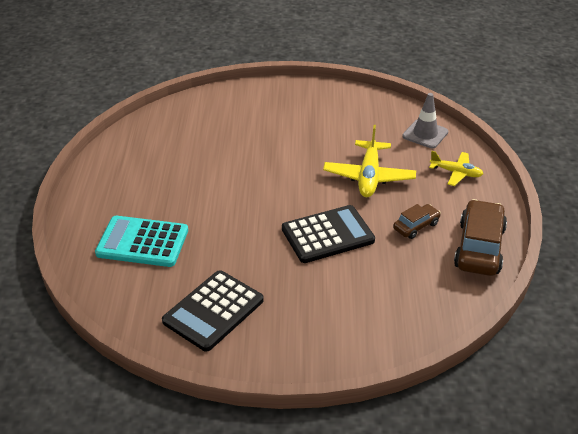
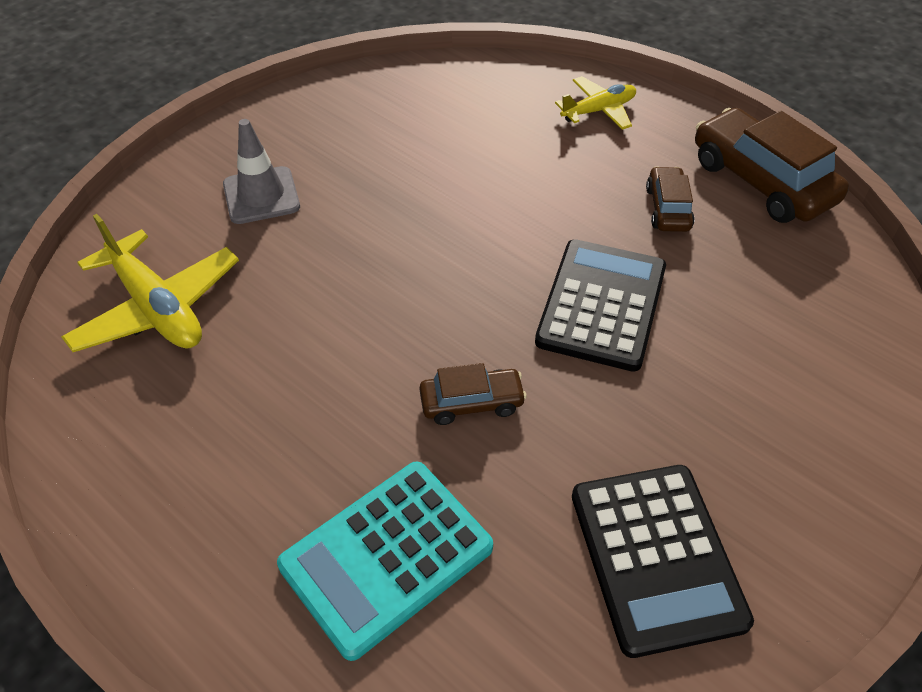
camera: 50 degrees left, 10 degrees up
yellow plane [323,125,416,197] -> yellow plane moved to [61,214,239,352]
grey traffic cone [402,93,448,148] -> grey traffic cone moved to [223,119,300,224]
none -> brown car [420,363,527,425]

